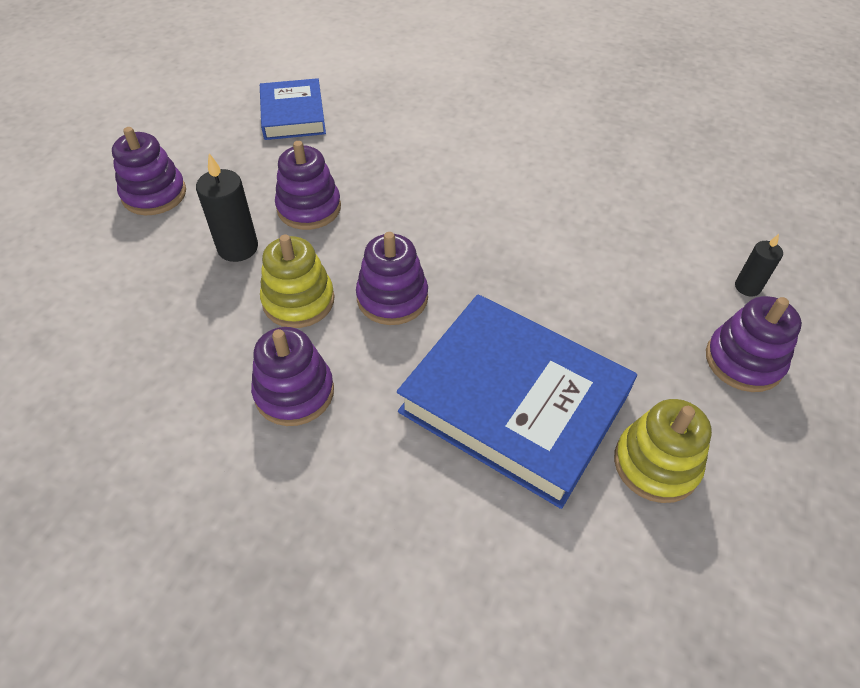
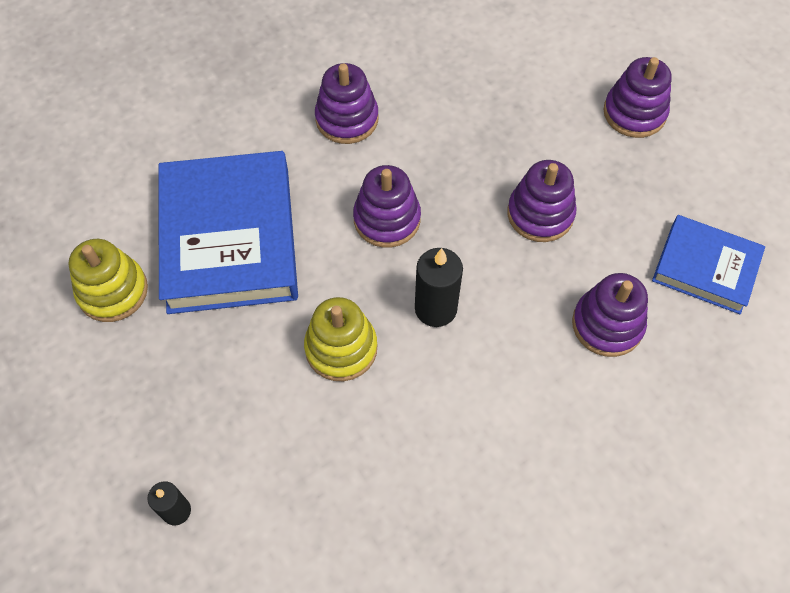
camera: 125 degrees right, 10 degrees up
black candle [196,153,258,262] -> black candle moved to [415,248,463,327]
yellow stacking toy [260,234,334,328] -> yellow stacking toy moved to [304,297,377,381]
blue book [397,294,637,509] -> blue book turned 75 degrees counterclockwise [159,151,298,314]
purple stacking toy [706,296,802,392] -> purple stacking toy moved to [572,273,648,357]

